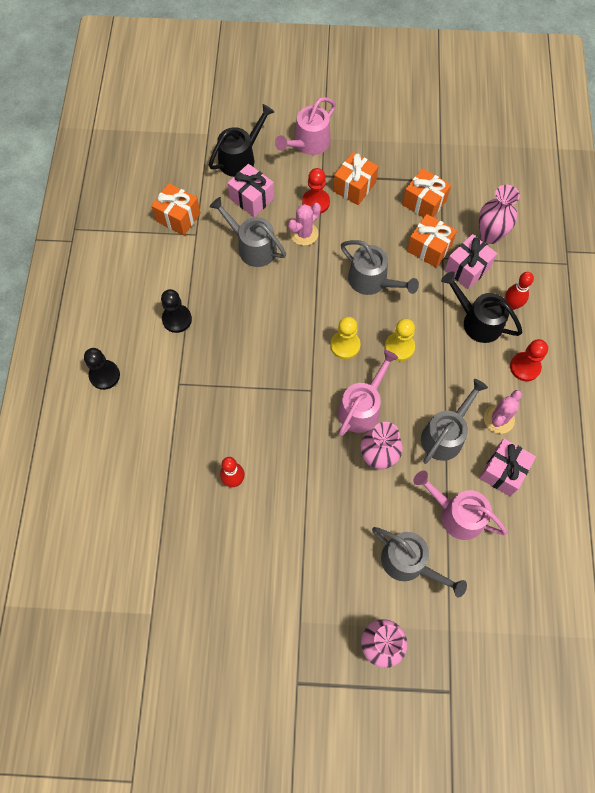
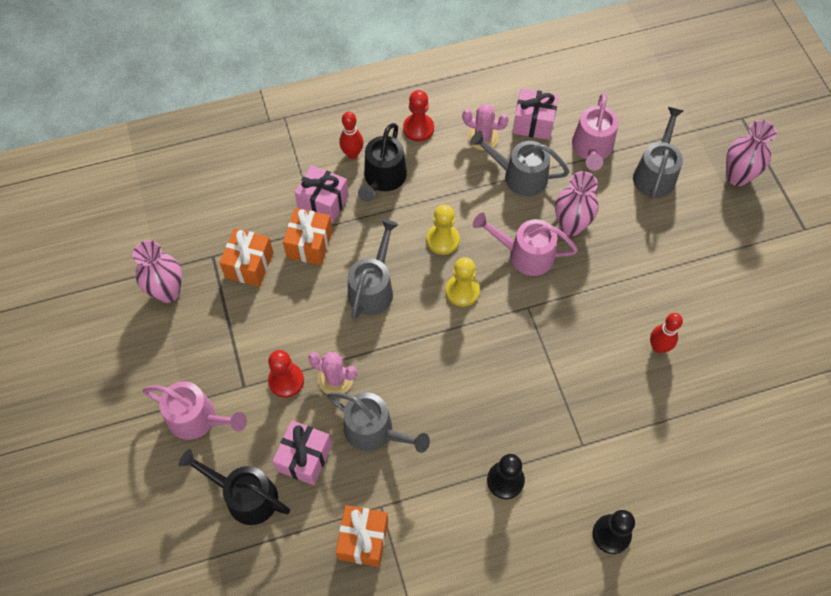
camera: 110 degrees left, 5 degrees down
grey watering can [209,197,286,267] -> grey watering can turned 75 degrees counterclockwise [327,392,430,453]
orange gift [333,152,379,205] -> none
pink vase [479,185,520,244] -> pink vase moved to [133,240,182,303]

